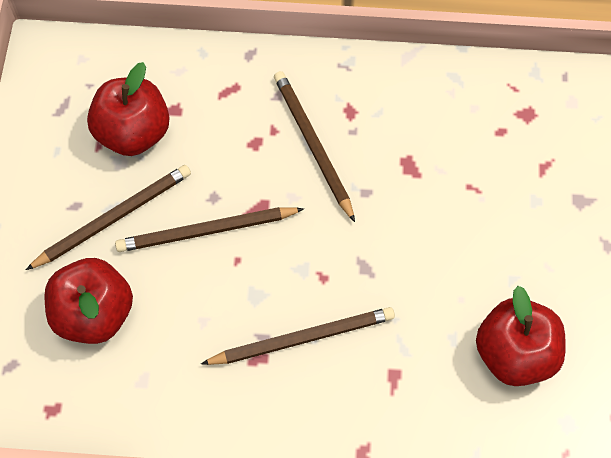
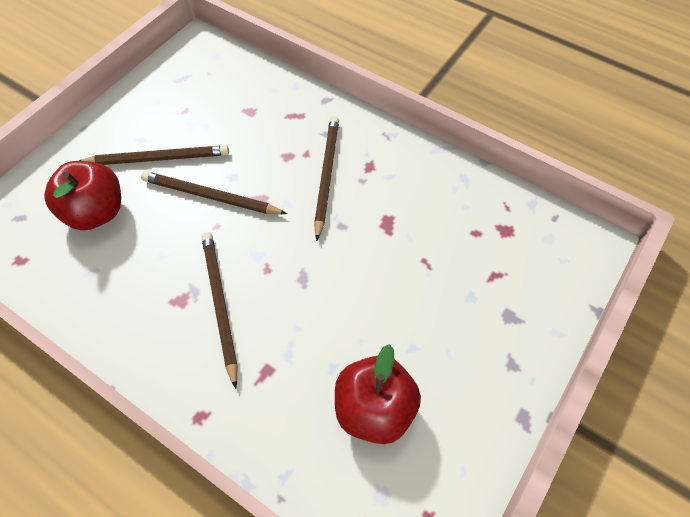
camera: 30 degrees right, 5 degrees down
red apple [87,62,170,156] -> none
brown pencil [201,307,395,365] -> brown pencil turned 120 degrees counterclockwise [202,232,238,389]

